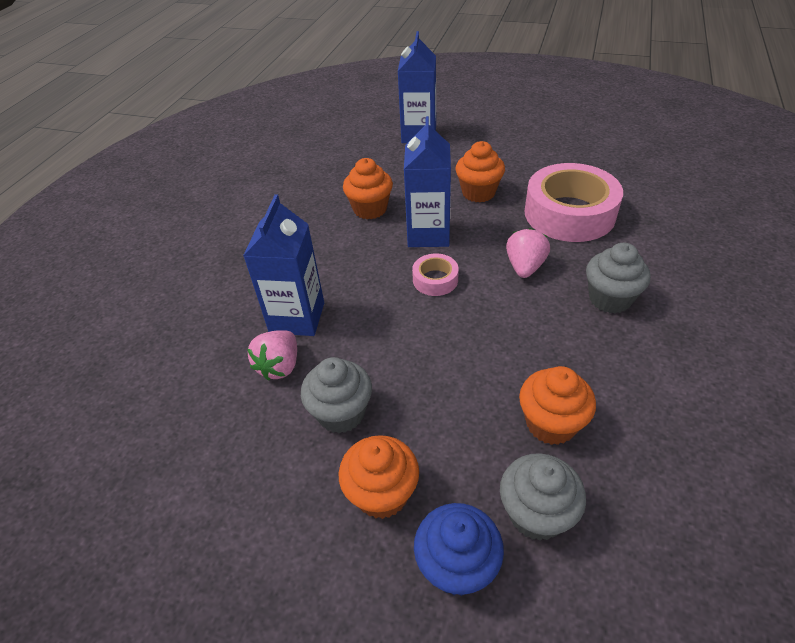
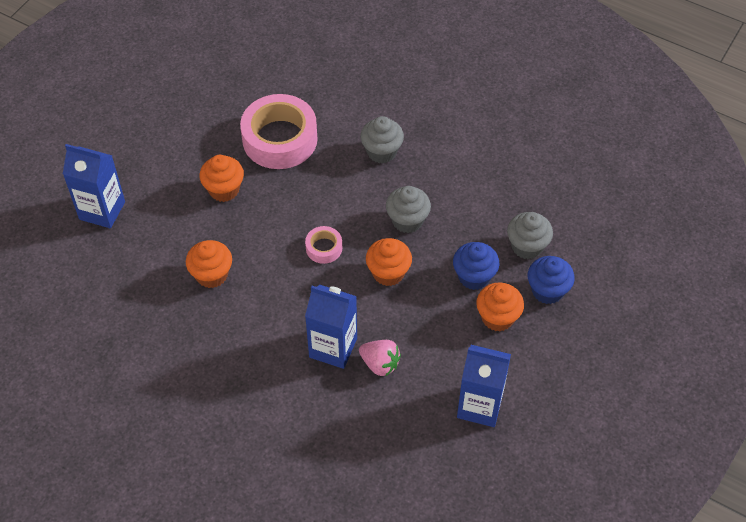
camera: 80 degrees left, 10 degrees up
grey cupcake [301,357,372,433] -> grey cupcake moved to [386,186,431,233]
blue carton [404,116,451,247] -> blue carton moved to [457,345,511,427]
pink strawberry [506,228,550,278] -> none
orange cupcake [519,366,596,445] -> orange cupcake moved to [366,238,412,286]
none -> blue cupcake [453,242,500,290]

